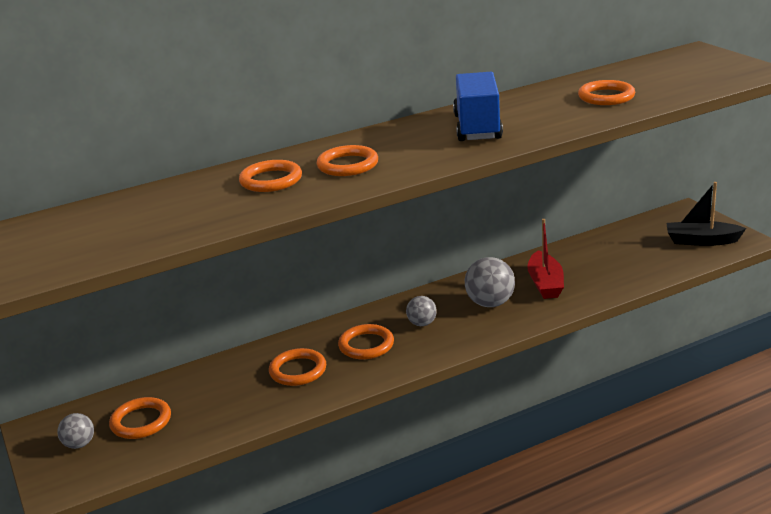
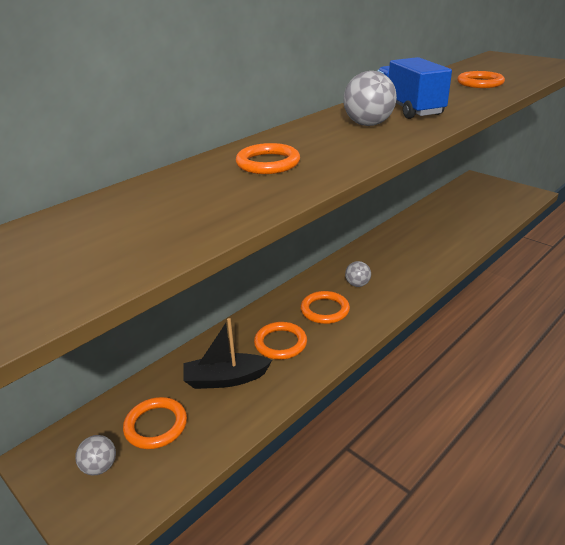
camera: 20 degrees left, 5 degrees up
orange ring [317,145,378,176] -> none
grey ball [465,257,515,307] -> grey ball moved to [343,71,397,126]
red boat [527,219,564,299] -> none
black boat [666,182,746,246] -> black boat moved to [184,318,272,389]

